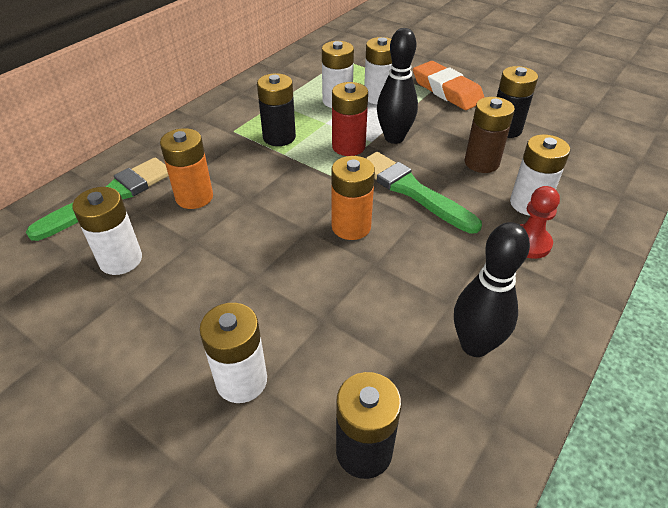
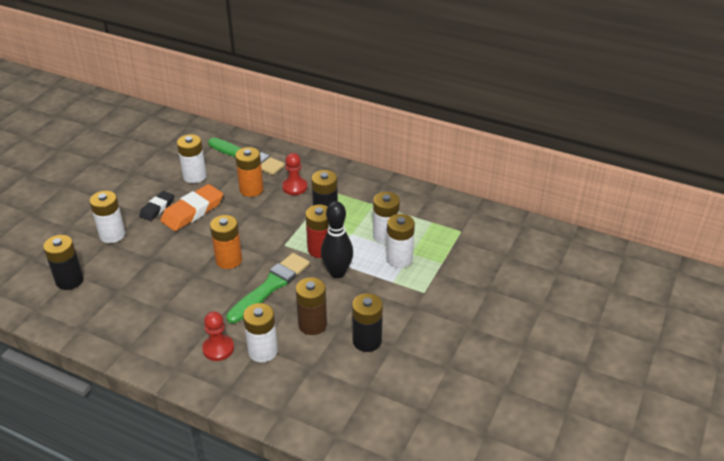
camera: 80 degrees right, 5 degrees down
orange eraser [413,61,485,110] -> orange eraser moved to [160,184,223,231]
black bowling pin [454,222,530,357] -> none
none -> black eraser [139,191,174,221]
none -> red pawn [282,153,307,195]

